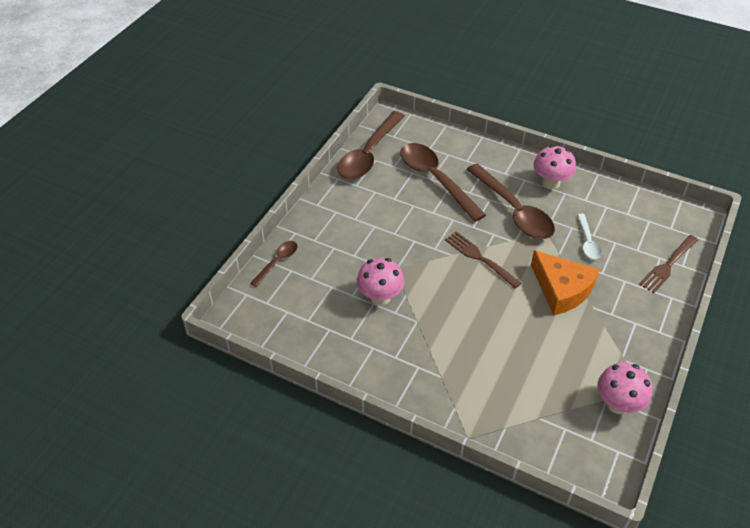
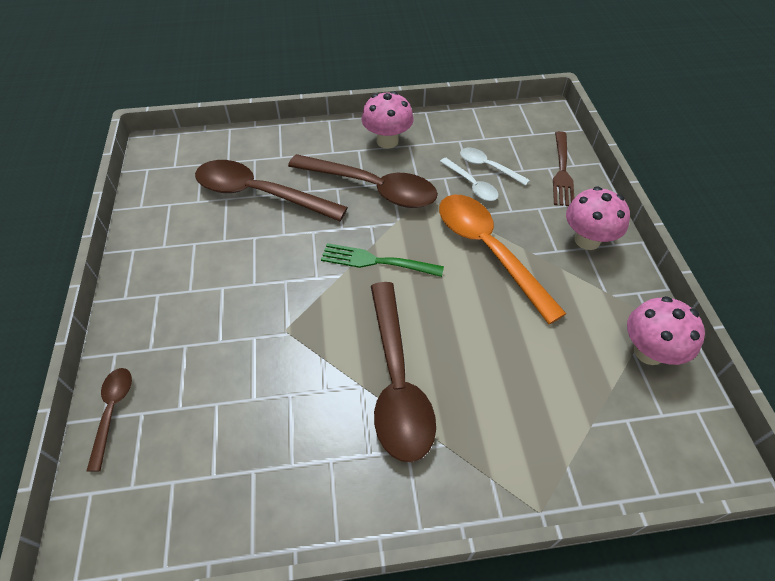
camera: 35 degrees left, 5 degrees up
brown spoon [337,111,404,179] -> brown spoon moved to [371,282,436,462]
pink mushroom [357,258,405,306] -> pink mushroom moved to [566,186,630,250]
brown fork [445,232,521,289] -> green fork [321,243,444,277]
orange cheese [531,250,600,316] -> orange spoon [439,195,567,324]
none -> white spoon [460,148,530,186]

